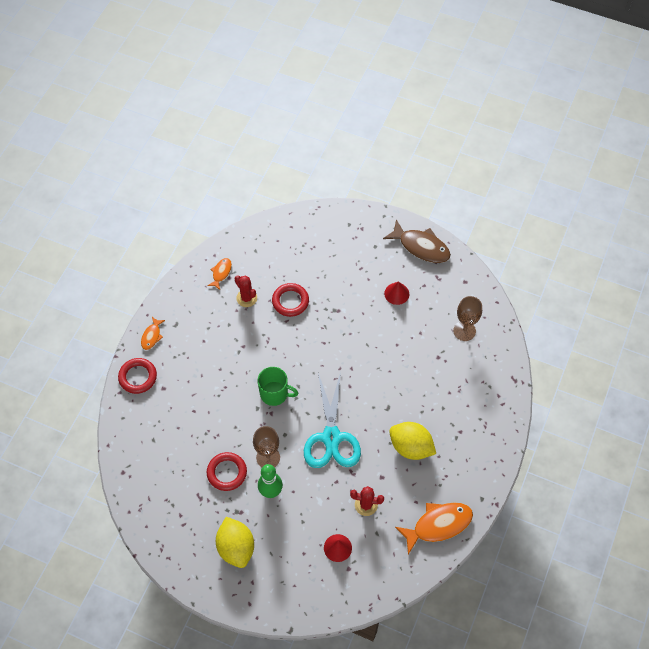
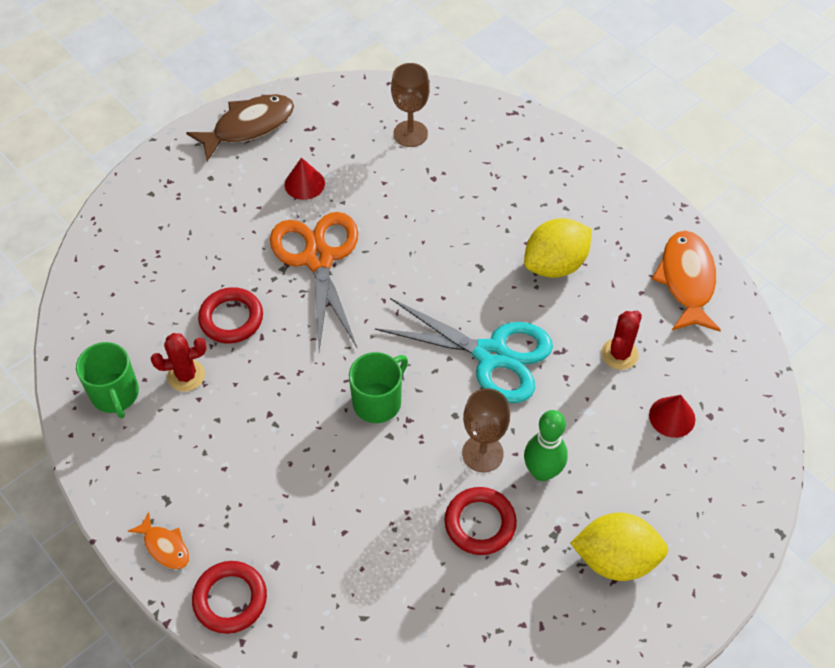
camera: 65 degrees left, 5 degrees down
orange fish [207,258,232,290] -> green mug [76,342,139,418]
none -> orange scissors [270,212,358,351]

